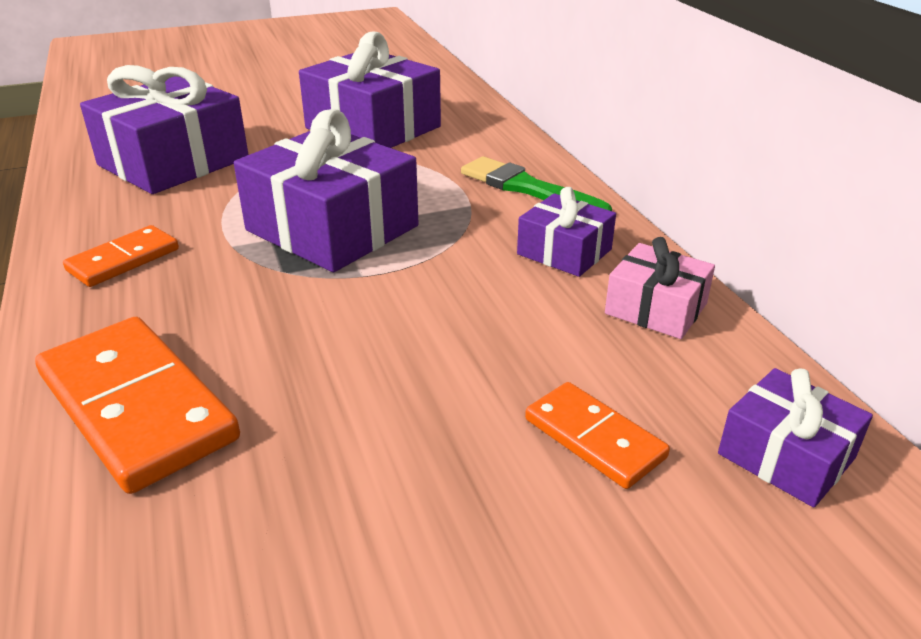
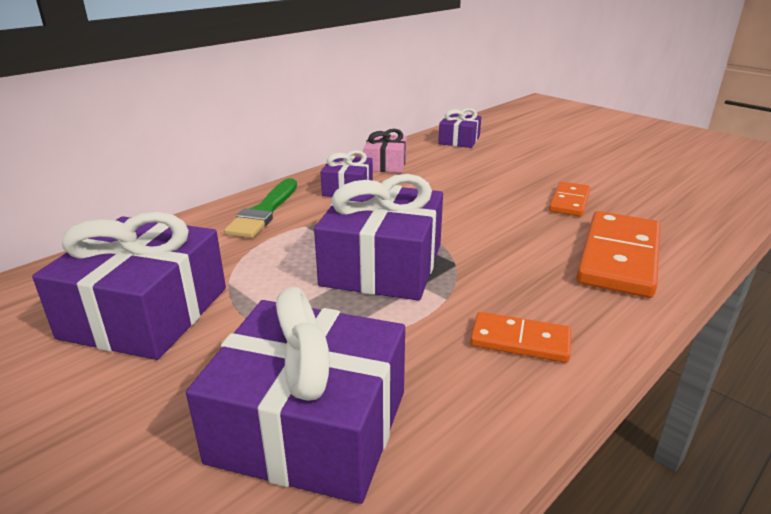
camera: 115 degrees left, 5 degrees down
orange domino [525,382,670,489] -> orange domino moved to [549,181,590,217]

